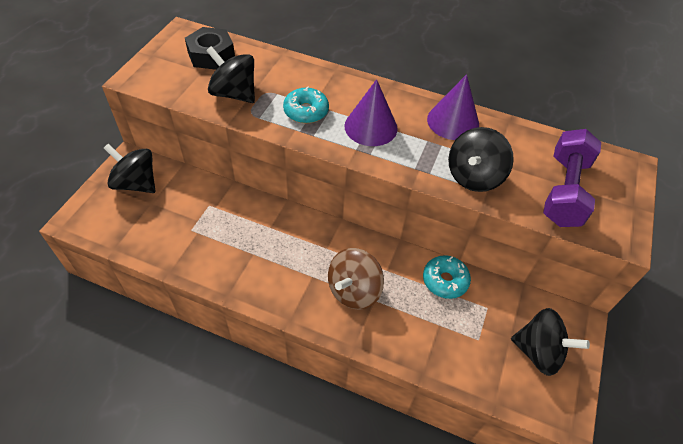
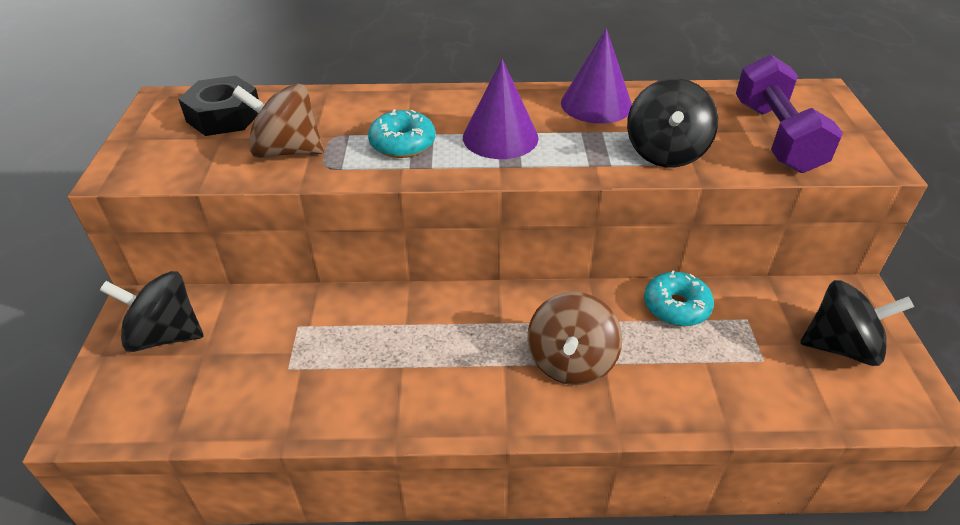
camera: 20 degrees left, 10 degrees down
black spinning top [206,46,255,103] -> brown spinning top [232,84,324,158]

